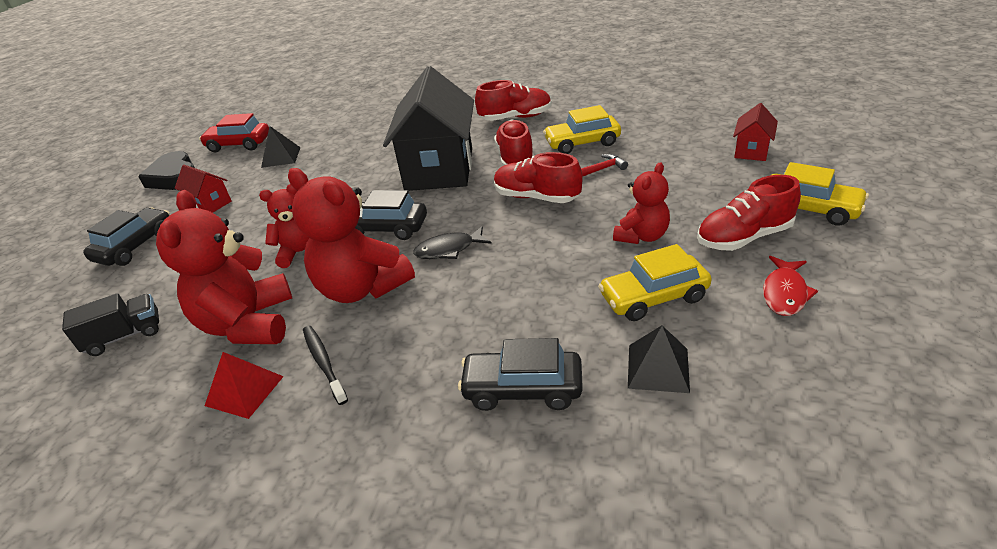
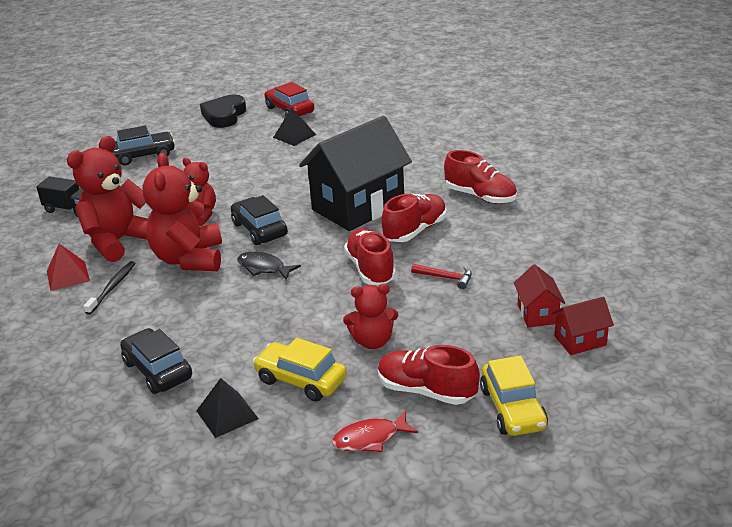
camera: 45 degrees right, 5 degrees down
red house [175,165,232,213] -> red house moved to [514,264,565,327]
yellow car [543,105,621,154] -> none

